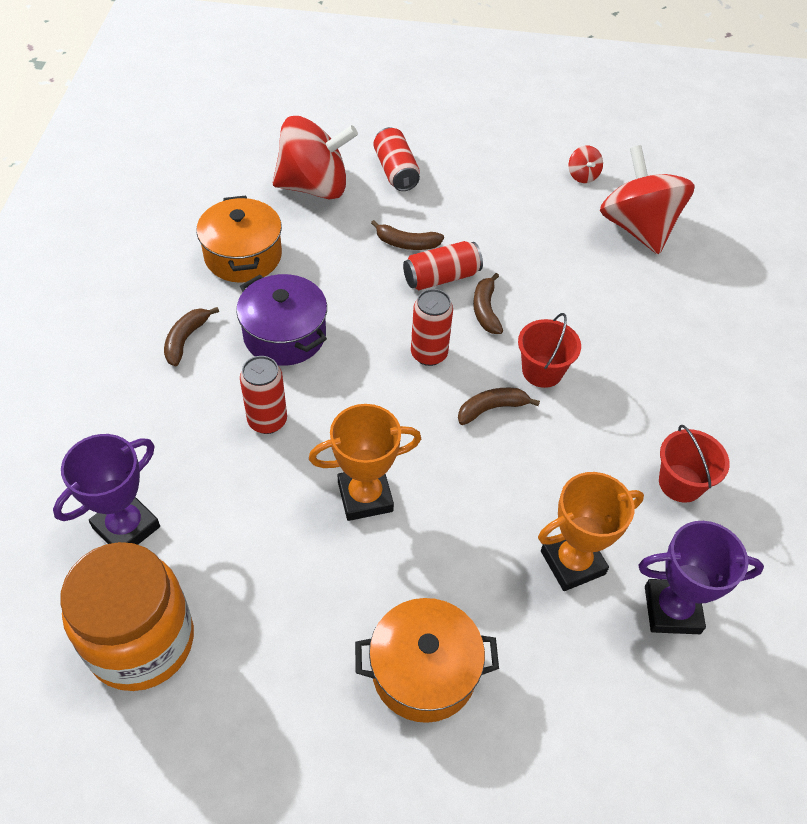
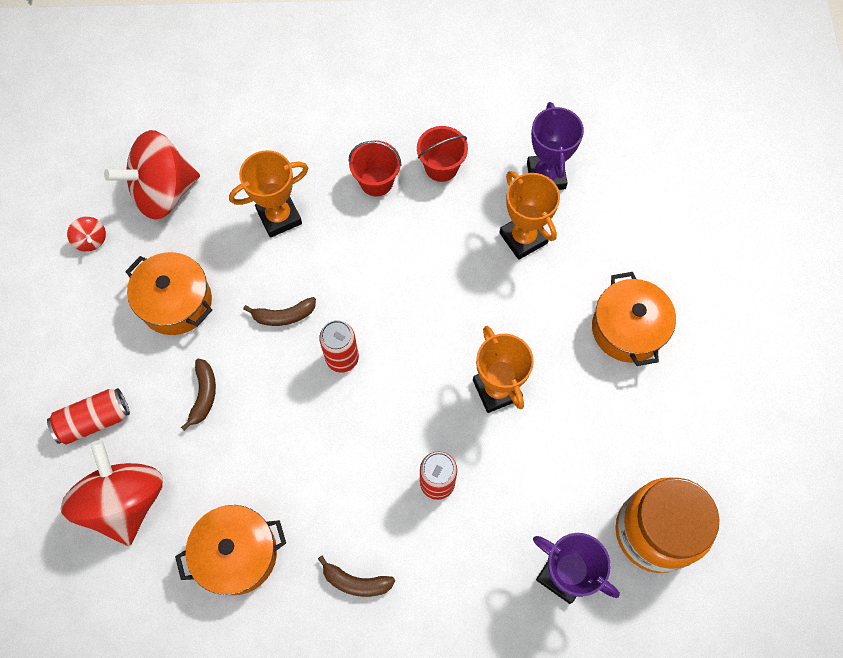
camera: 95 degrees left, 15 degrees up
purple pot [236,274,327,366] -> none
red can [403,241,483,290] -> none
brown banana [458,388,540,425] -> none
red bucket [518,313,581,388] -> red bucket moved to [348,141,402,196]
red spinning top [568,146,603,183] -> red spinning top turned 75 degrees clockwise [67,217,106,252]
none -> orange pot [125,252,212,335]
none -> orange trophy [229,150,308,238]

